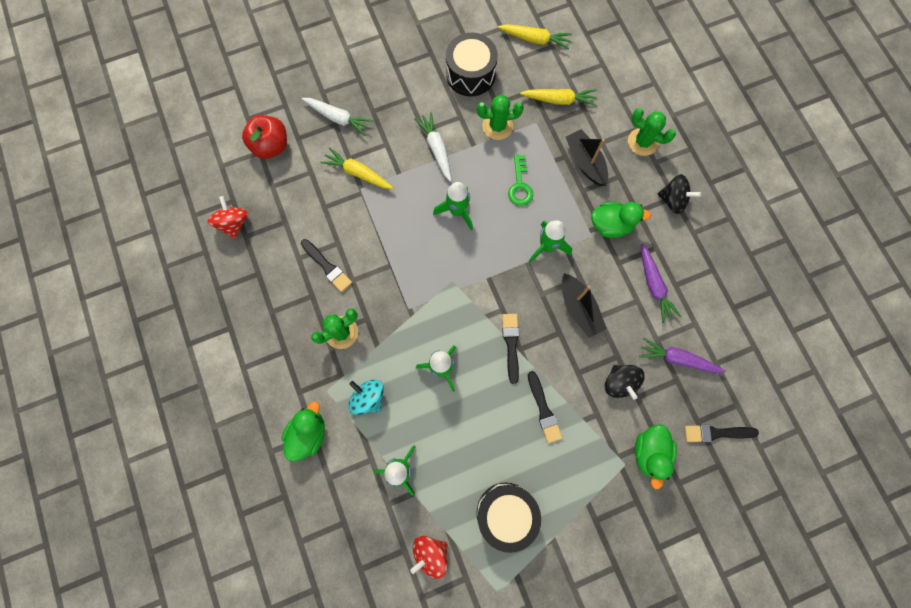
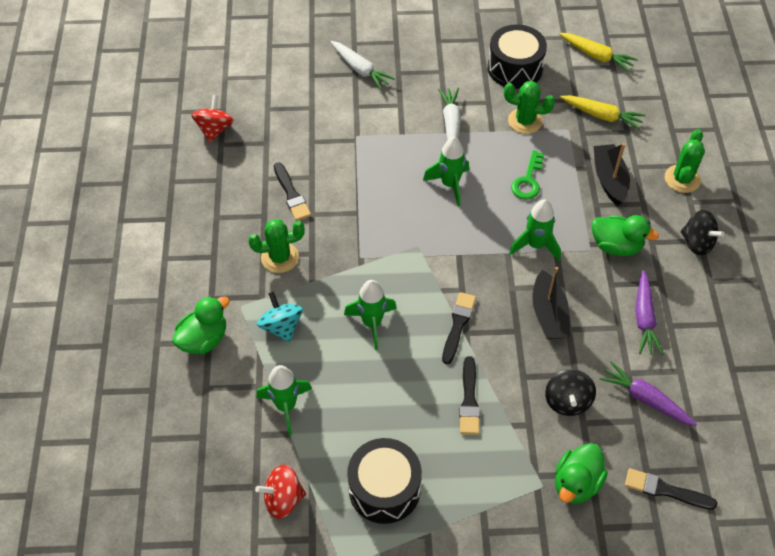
camera: 20 degrees right, 20 degrees down
red apple [242,115,287,159] -> none
yellow carrot [320,147,394,189] -> none
green cactus [628,108,676,156] -> green cactus turned 60 degrees clockwise [665,129,705,193]

